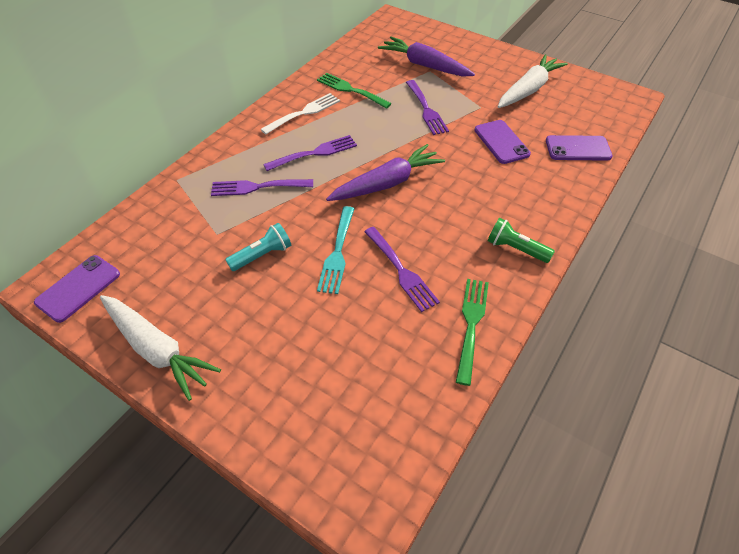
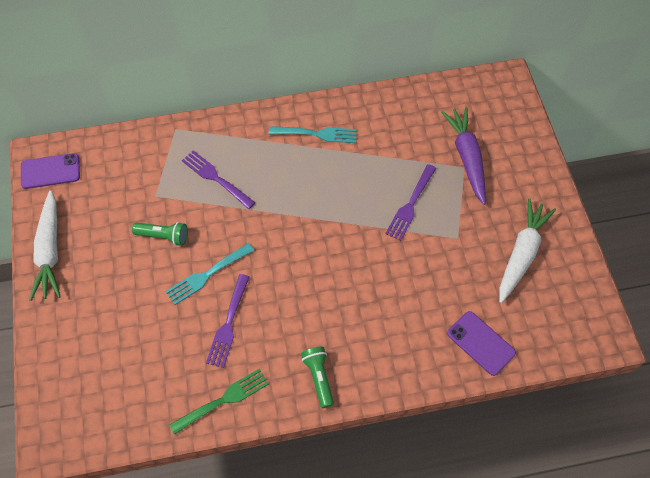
camera: 45 degrees right, 10 degrees up
turquoise flashlight [225,223,291,271] -> green flashlight [132,222,188,246]
white fork [260,93,340,134] -> turquoise fork [269,126,357,143]
purple fork [263,135,357,171] -> none
green fork [317,73,392,109] -> none
purple carrot [326,144,445,201] -> none
purple phone [474,120,531,164] -> none
white carrot [498,54,568,108] -> white carrot turned 60 degrees counterclockwise [499,199,556,303]

